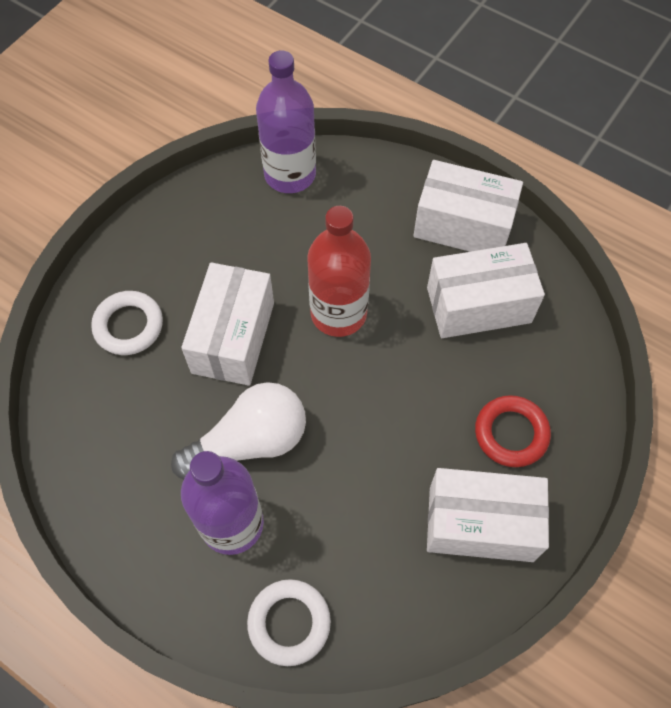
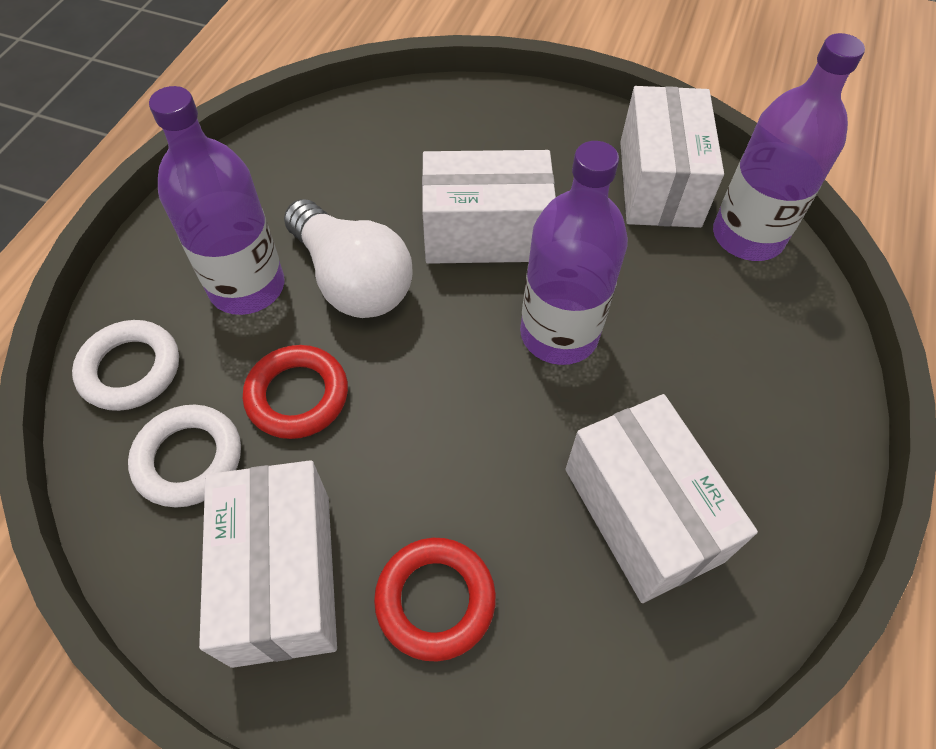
camera: 75 degrees right, 5 degrees down
white ring [91,291,163,355] -> white ring moved to [128,405,241,508]
red bottle [307,206,371,337] -> purple bottle [520,141,628,365]
white box [413,160,523,252] -> white box moved to [620,86,724,228]
none -> red ring [243,345,348,439]

